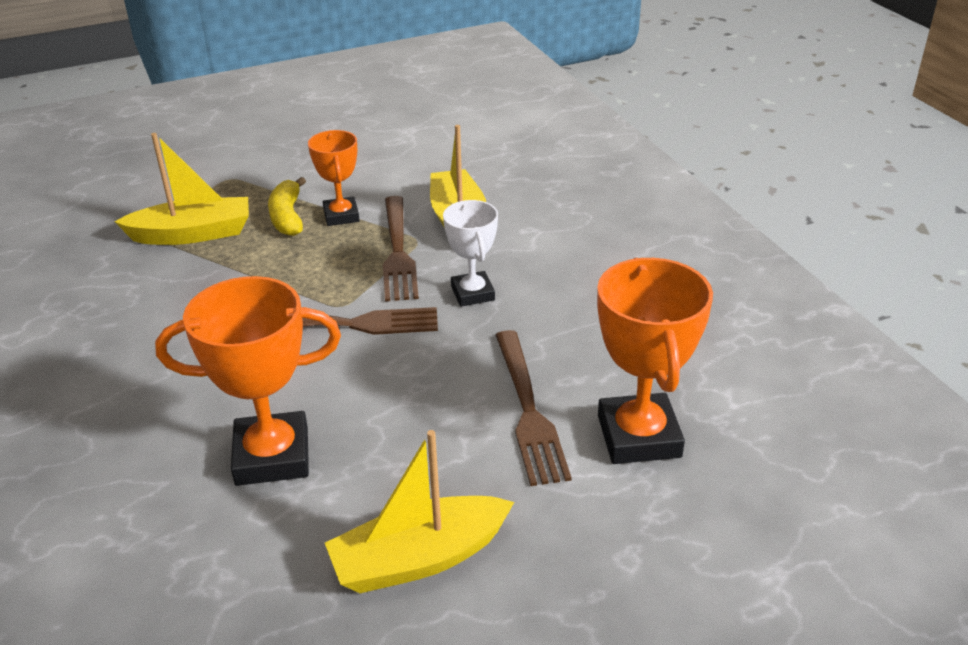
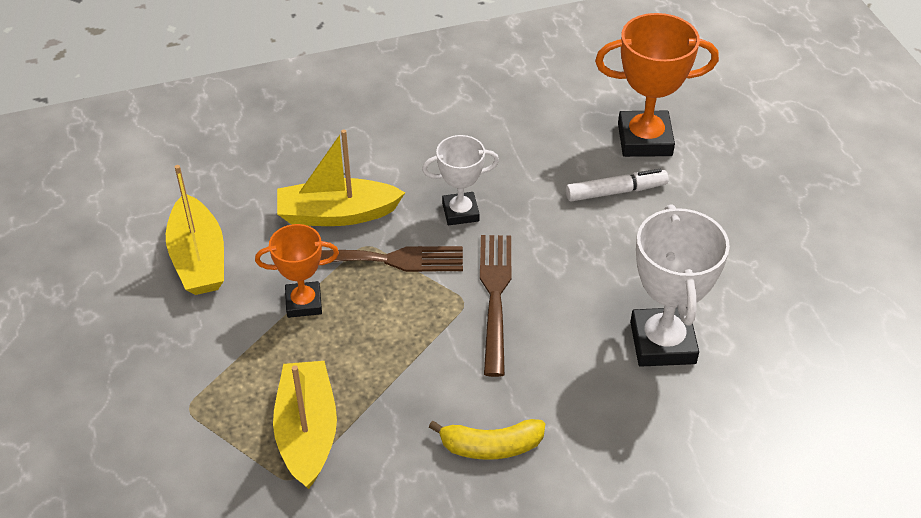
camera: 85 degrees left, 10 degrees up
orange trophy [155,276,341,486] -> white trophy [630,204,730,367]
yellow banana [268,177,306,236] -> yellow banana moved to [429,419,545,460]
yellow boat [325,430,514,593] -> yellow boat moved to [166,165,224,295]
brown fork [496,330,572,486] -> white marker [566,169,669,202]

